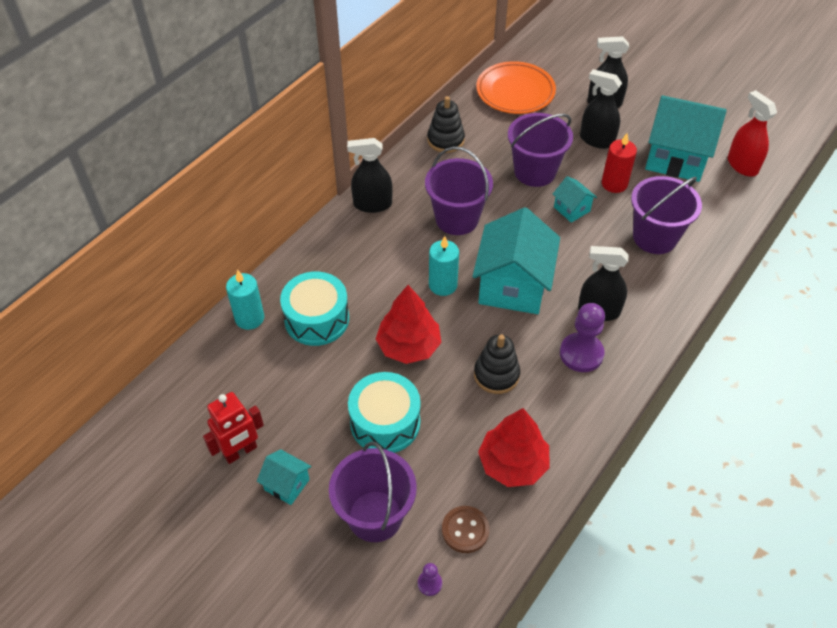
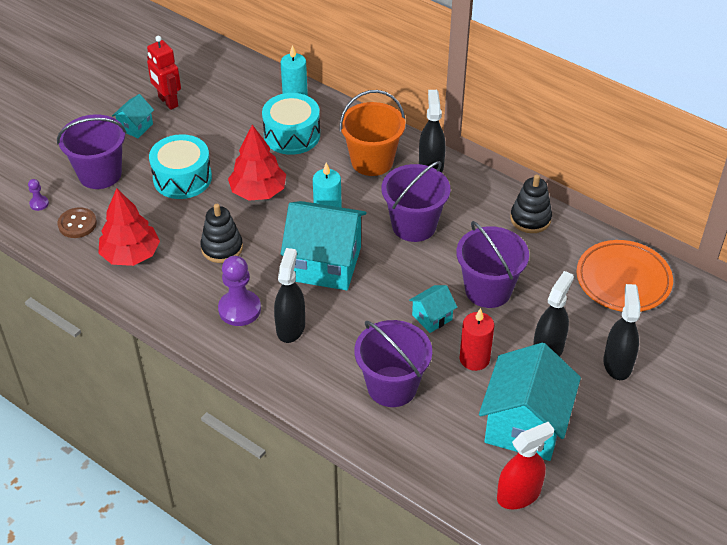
camera: 90 degrees right, 5 degrees down
none -> orange bucket [340,90,405,176]

